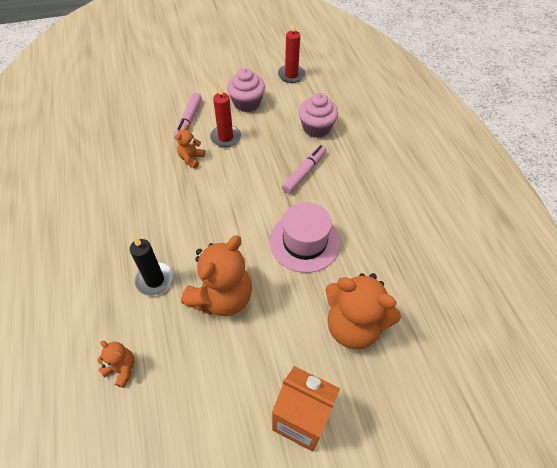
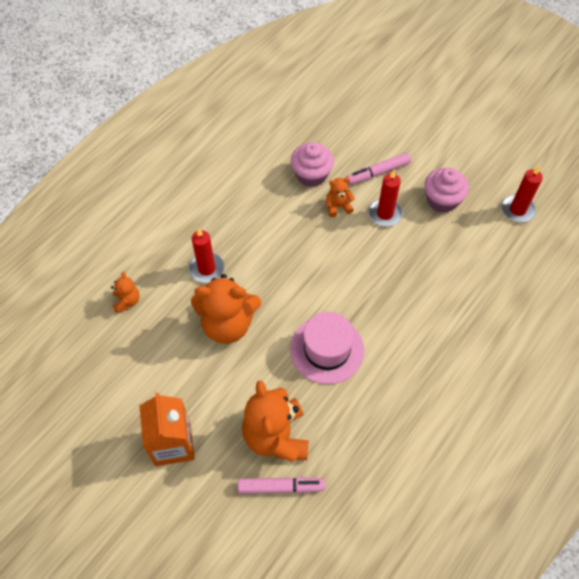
camera: 55 degrees right, 5 degrees up
black candle [130,237,174,296] -> red candle [188,229,224,283]
pink marker [282,145,327,194] -> pink marker moved to [238,477,325,494]
pink cupcake [298,93,338,138] -> pink cupcake moved to [291,142,334,187]

